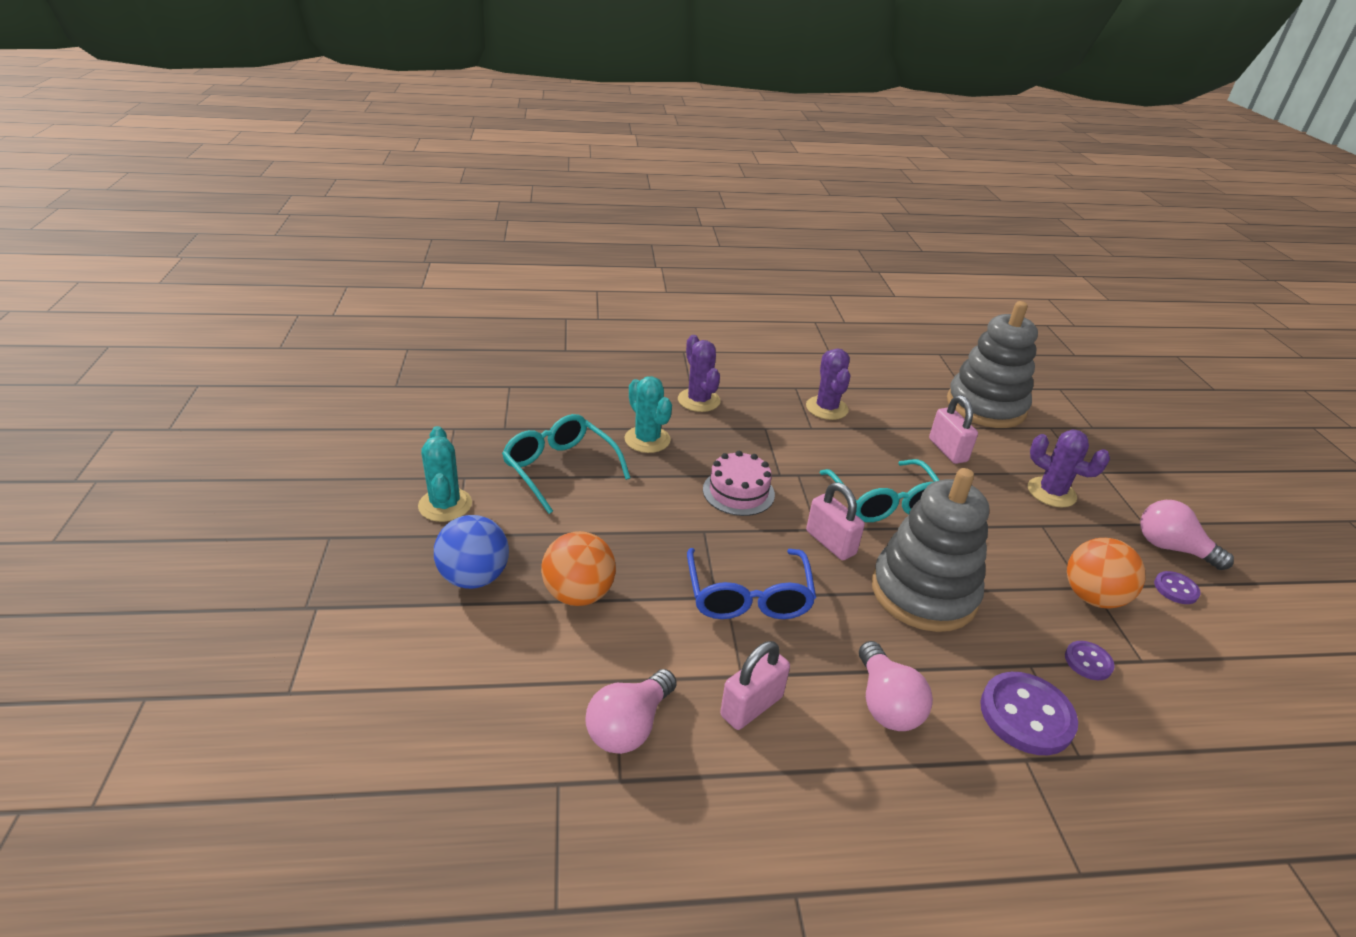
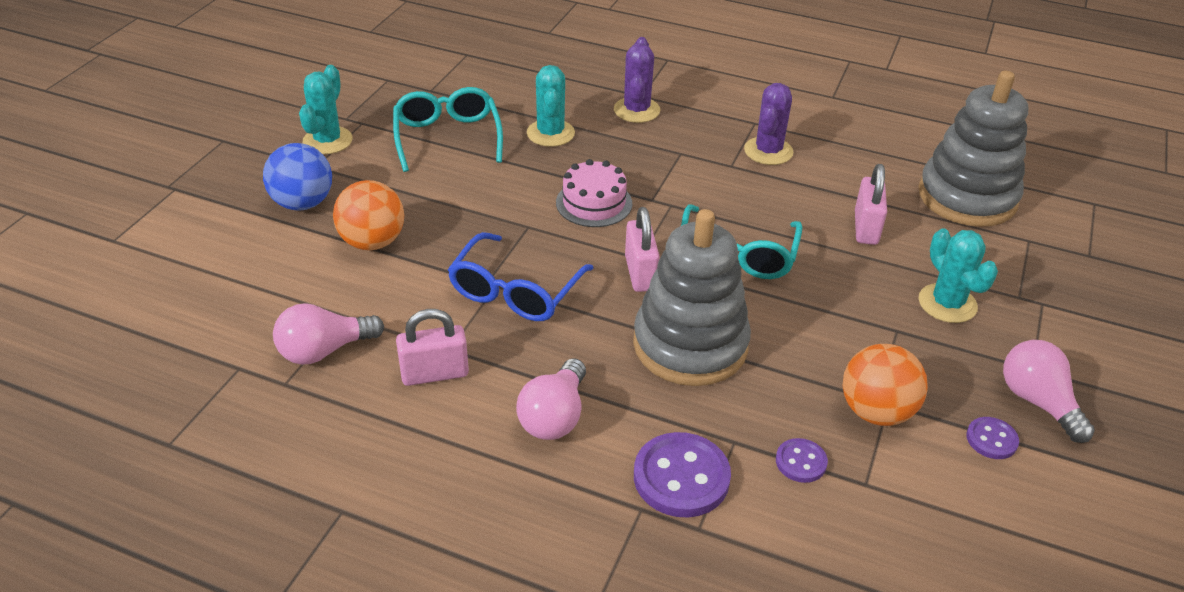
camera: 30 degrees right, 5 degrees up
purple cactus [1028,430,1110,507] -> turquoise cactus [919,229,998,323]

